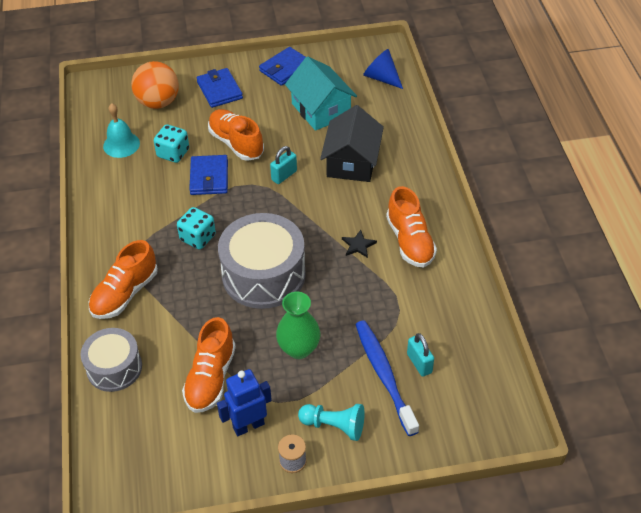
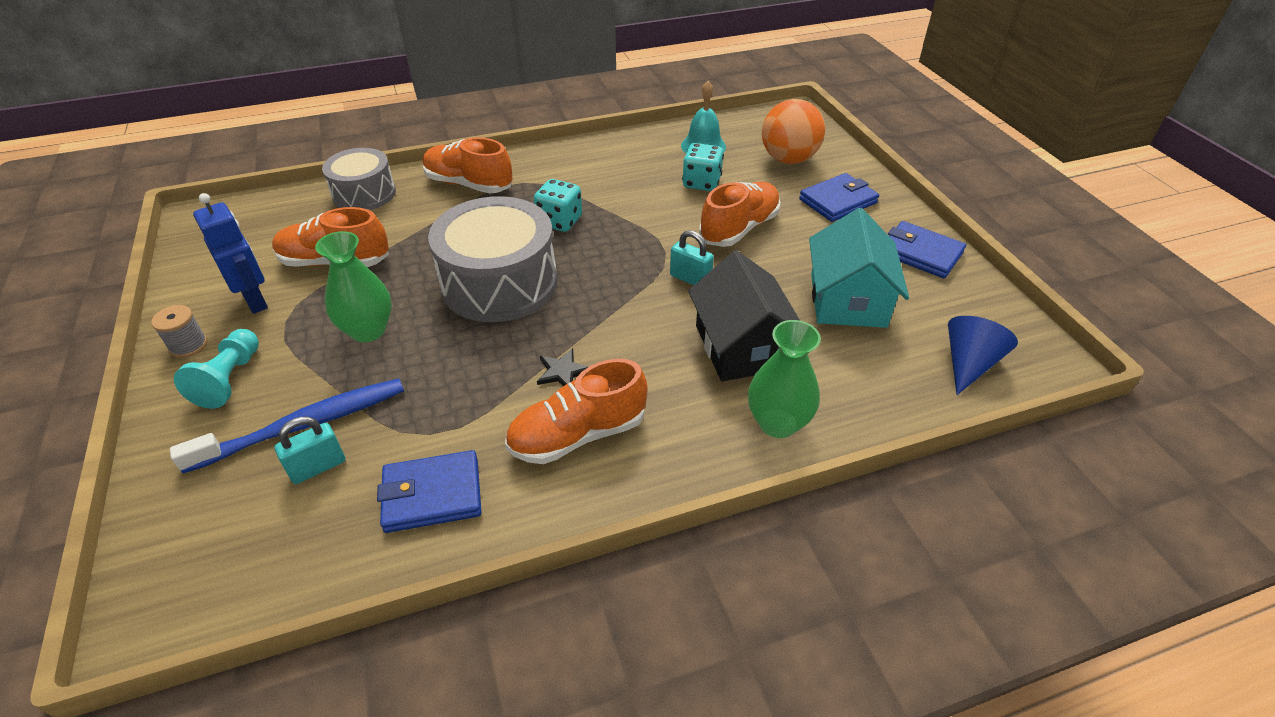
camera: 80 degrees right, 5 degrees down
blue wallet [189,155,228,195] -> blue wallet moved to [377,450,482,533]
turquoise house [285,56,357,131] -> turquoise house turned 45 degrees counterclockwise [809,208,909,328]
black house [320,105,384,182] -> black house turned 75 degrees clockwise [688,250,800,382]
none -> green vase [748,320,821,438]

